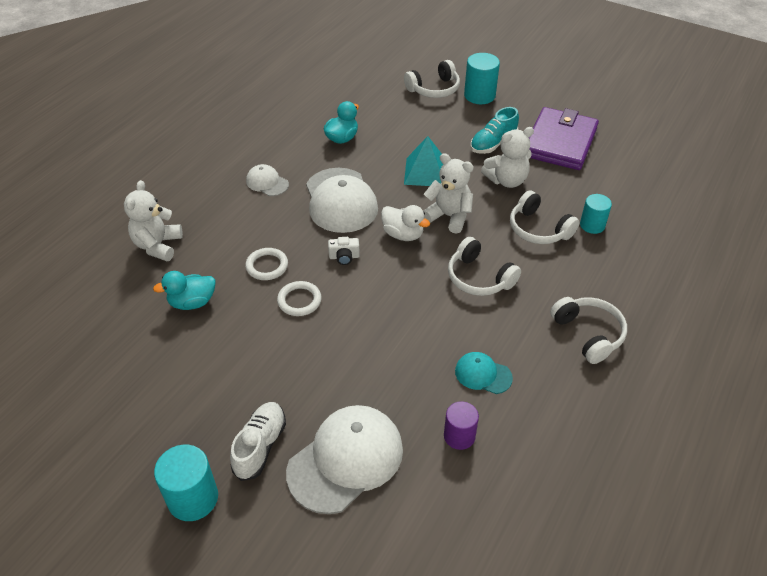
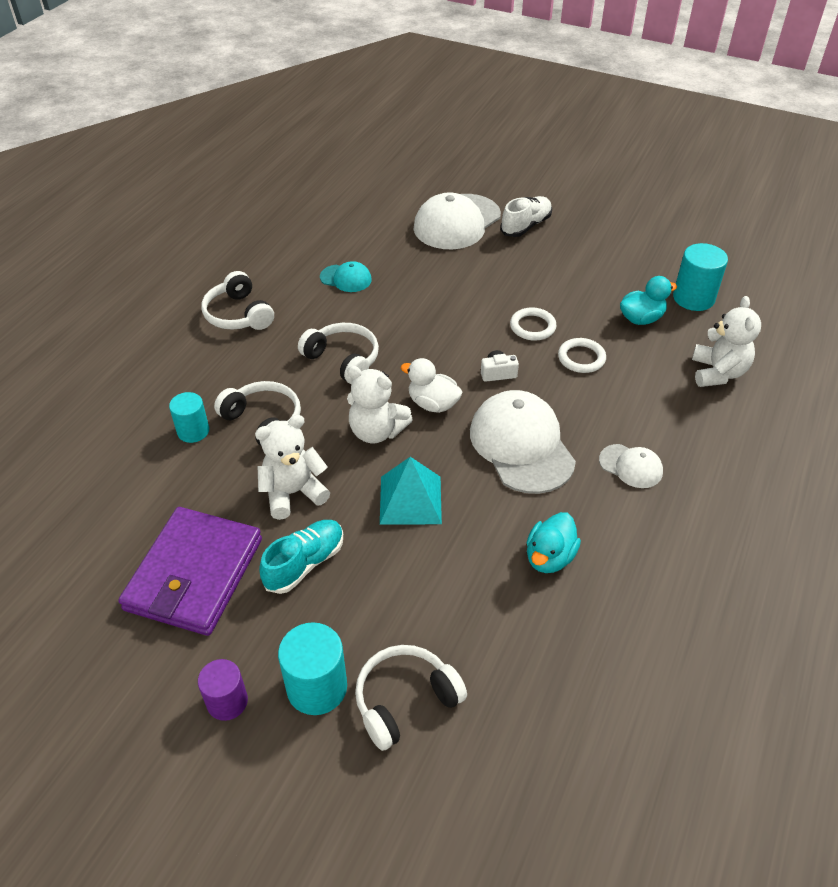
camera: 175 degrees right, 0 degrees up
turquoise cylinder [154,445,218,521] -> turquoise cylinder moved to [673,243,728,311]
white shoe [230,402,286,481] -> white shoe turned 150 degrees counterclockwise [500,196,552,237]
purple cylinder [444,401,479,450] -> purple cylinder moved to [198,659,248,721]

